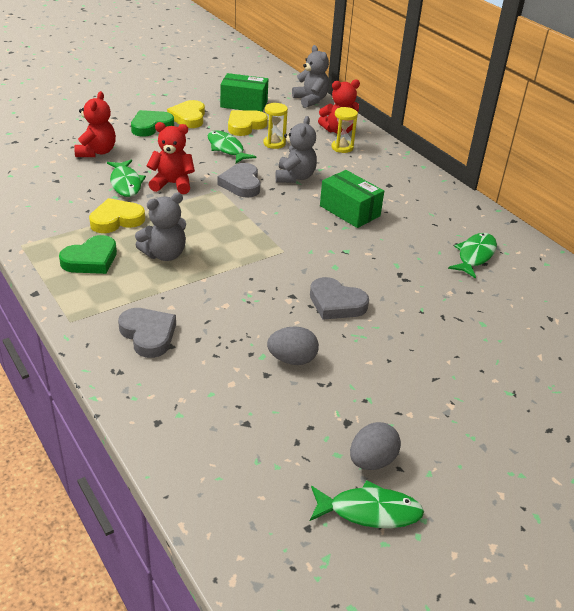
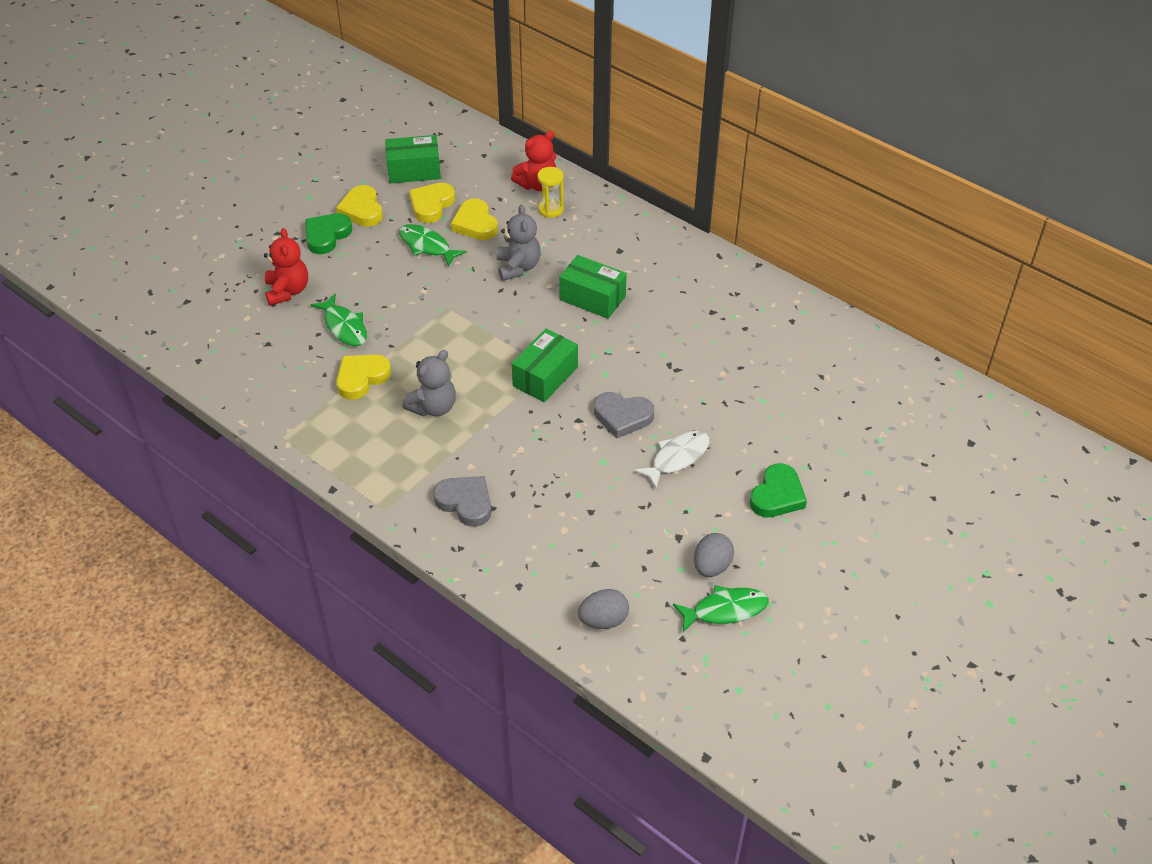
camera: 15 degrees left, 10 degrees up
green heart [59,235,117,274] -> green heart moved to [750,463,807,517]
red teddy bear [147,122,195,194] -> none
grey heart [217,163,261,198] -> none
yellow hourglass [263,103,288,149] -> yellow heart [451,198,498,240]
grey egg [267,326,319,365] -> grey egg moved to [578,589,629,629]
grey teddy bear [292,45,329,108] -> none
green fish [448,233,497,279] -> none
none -> green box [512,329,578,402]
none -> white fish [634,431,709,488]

